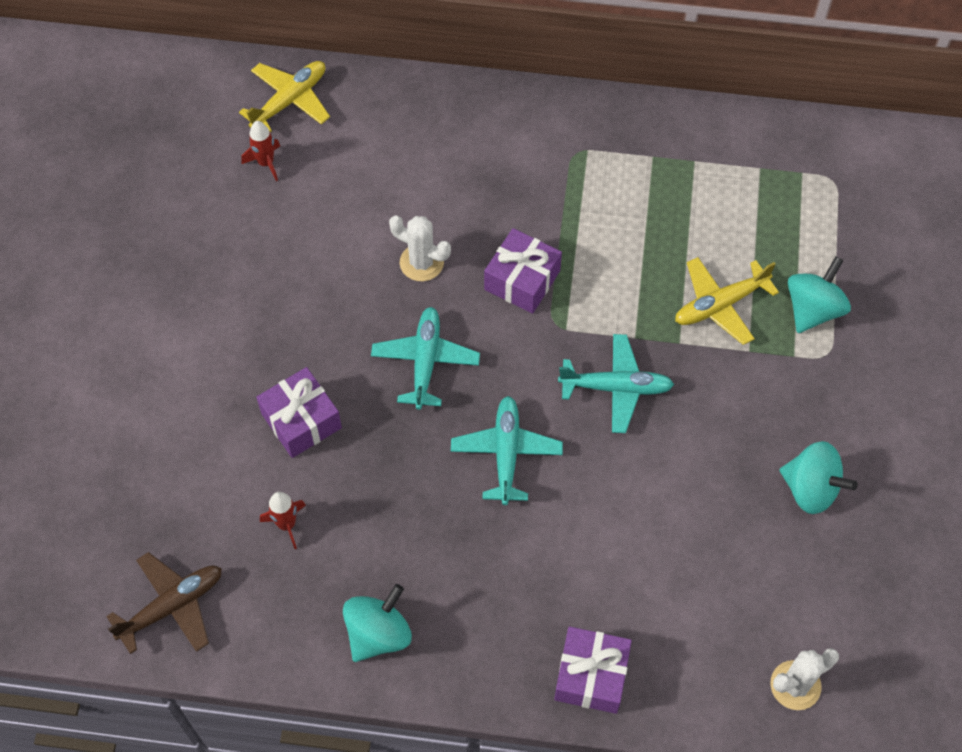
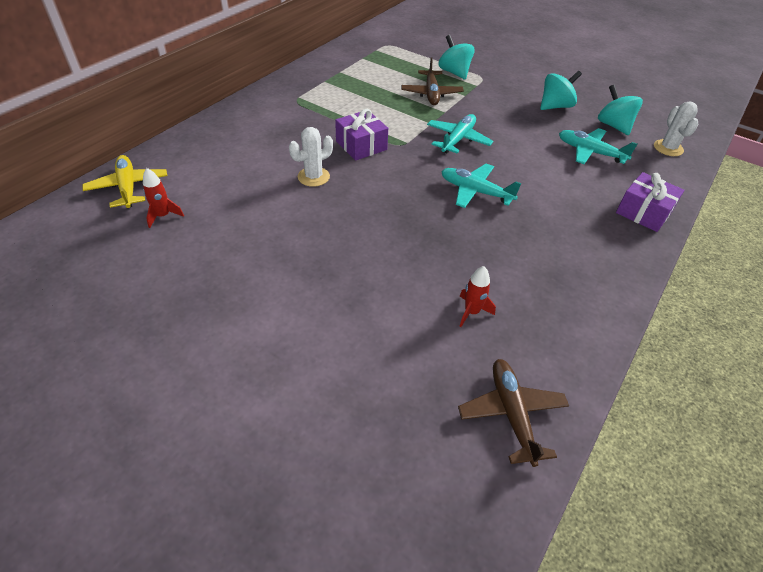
camera: 65 degrees left, 15 degrees down
purple gift [256,367,342,458] -> none
turquoise spinning top [343,584,412,662] -> turquoise spinning top moved to [598,85,643,135]
turquoise plane [371,307,480,410] -> turquoise plane moved to [559,128,637,164]
yellow plane [675,257,779,345] -> brown plane [401,57,464,105]

